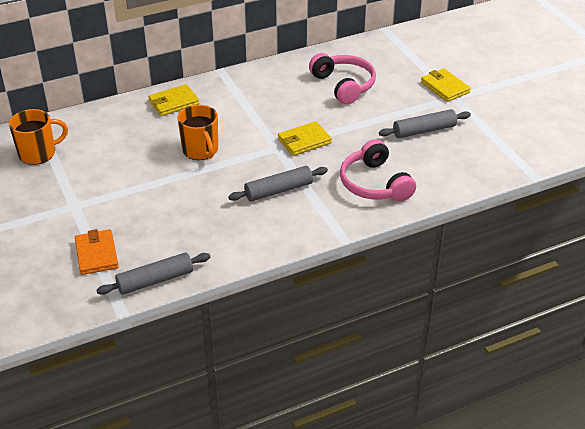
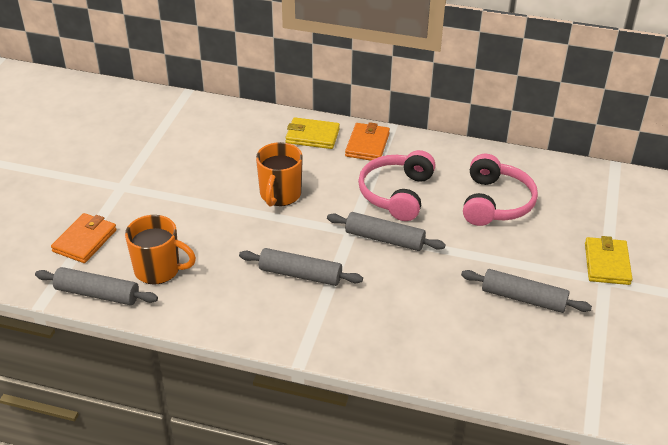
camera: 40 degrees right, 0 degrees up
orange mug [9,109,68,165] -> orange mug moved to [125,215,196,285]
yellow wallet [278,121,332,156] -> grey rolling pin [327,212,446,251]
pink headphones [340,139,416,202] -> pink headphones moved to [358,150,436,221]
none -> orange wallet [345,122,390,161]

